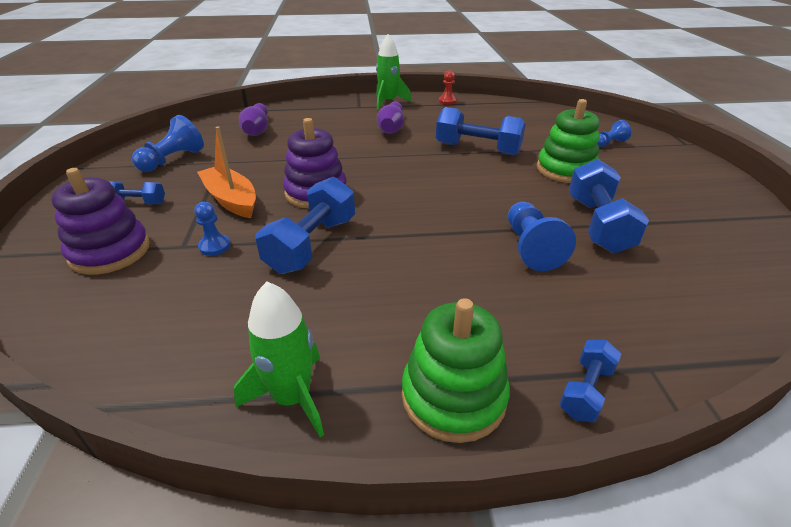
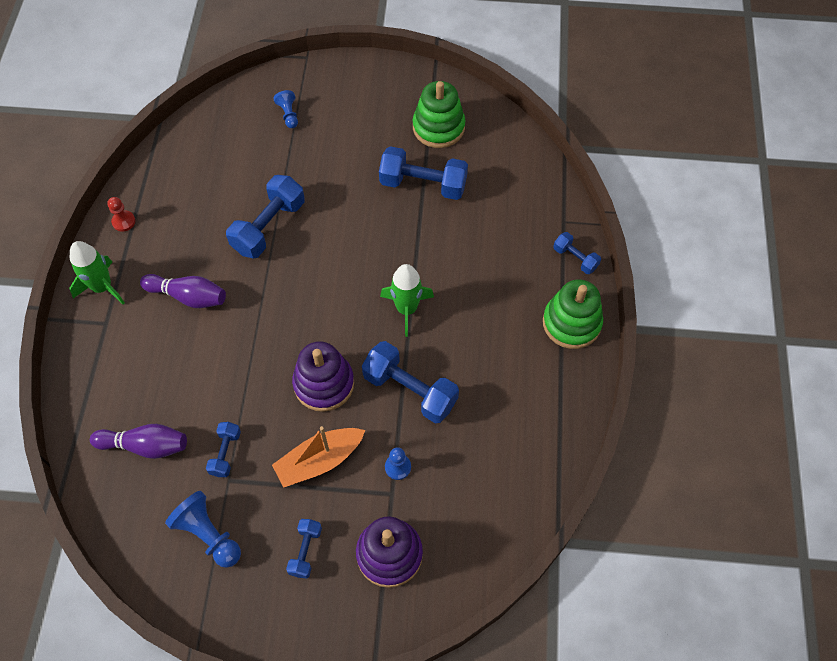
camera: 80 degrees left, 25 degrees up
green rocket [234,282,324,437] -> green rocket moved to [380,264,434,337]
blue pawn [508,202,576,271] -> none
green stacking toy [537,99,600,183] -> green stacking toy moved to [413,81,465,148]
none -> blue dumbbell [206,422,241,477]

